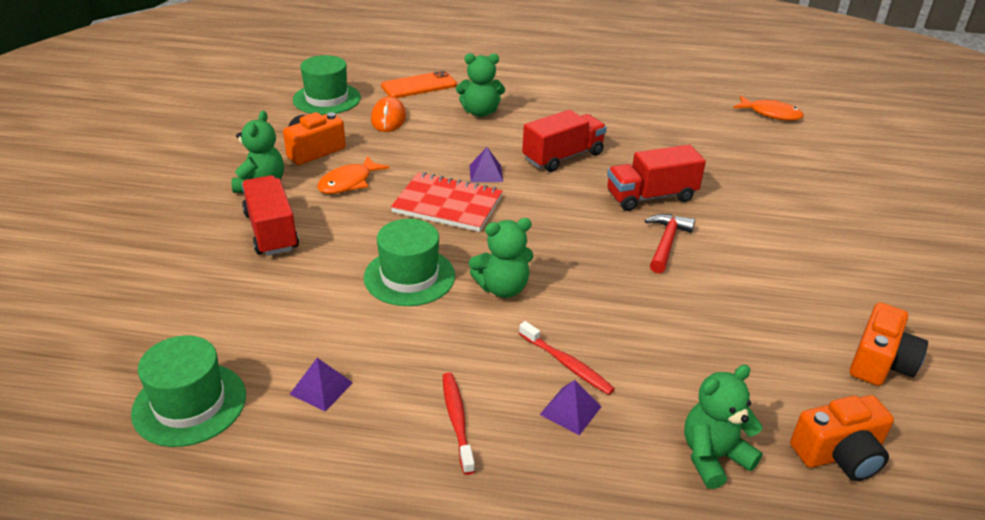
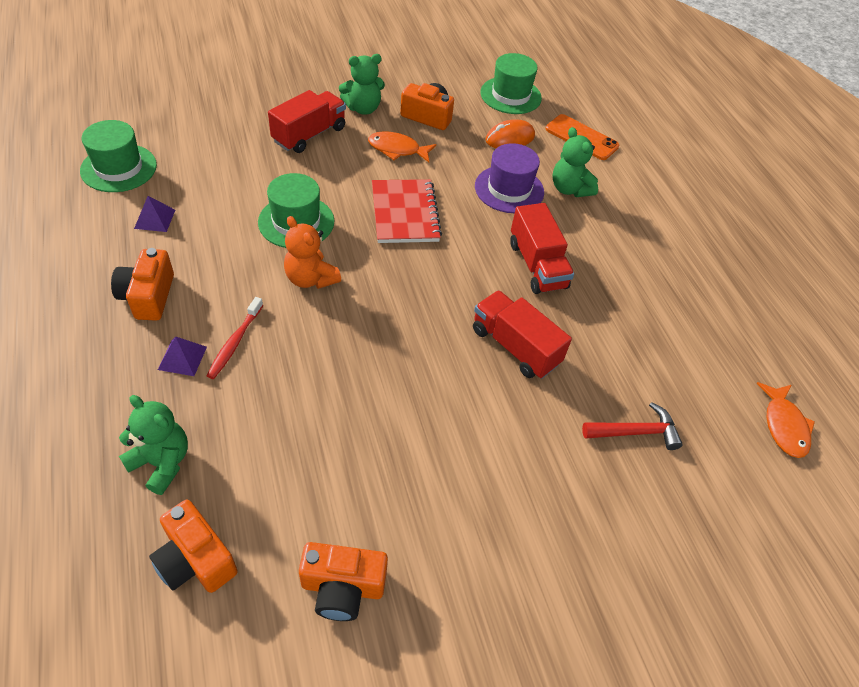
camera: 60 degrees right, 15 degrees up
red toothbrush [443,372,475,475] -> orange camera [111,248,174,321]
purple pyramid [469,147,503,182] -> none
green teddy bear [469,218,533,298] -> orange teddy bear [284,216,341,289]
red truck [522,110,607,172] -> red truck turned 45 degrees clockwise [510,203,574,294]
red hammer [645,214,695,273] -> red hammer moved to [582,402,683,450]
none -> purple hat [475,143,544,213]

